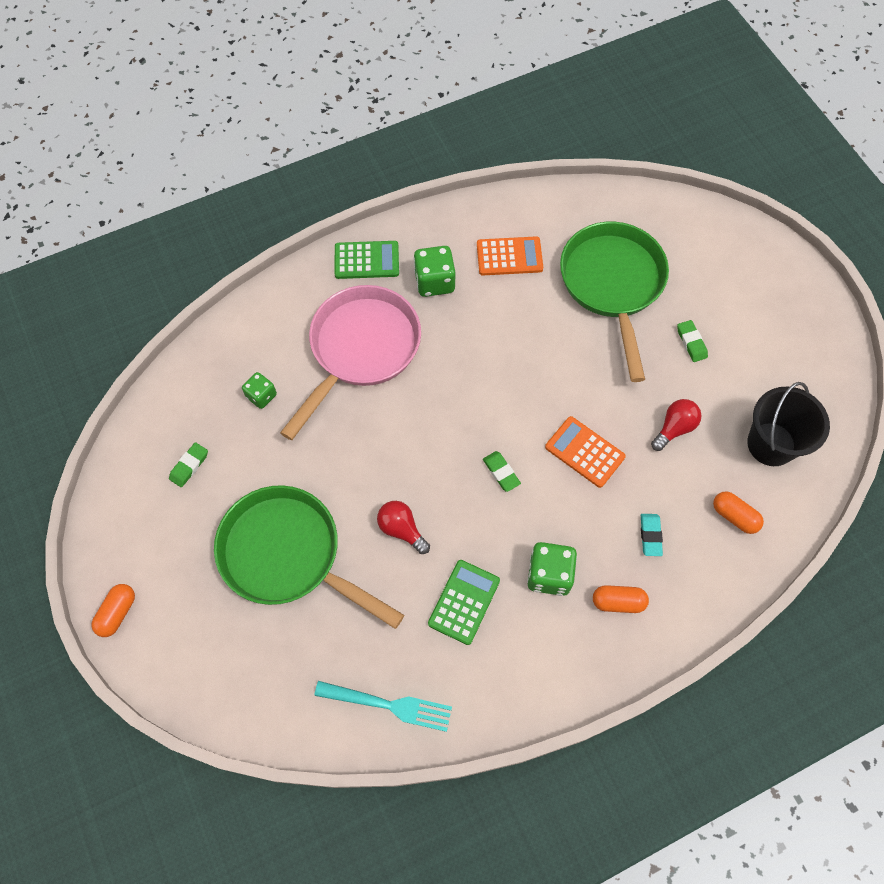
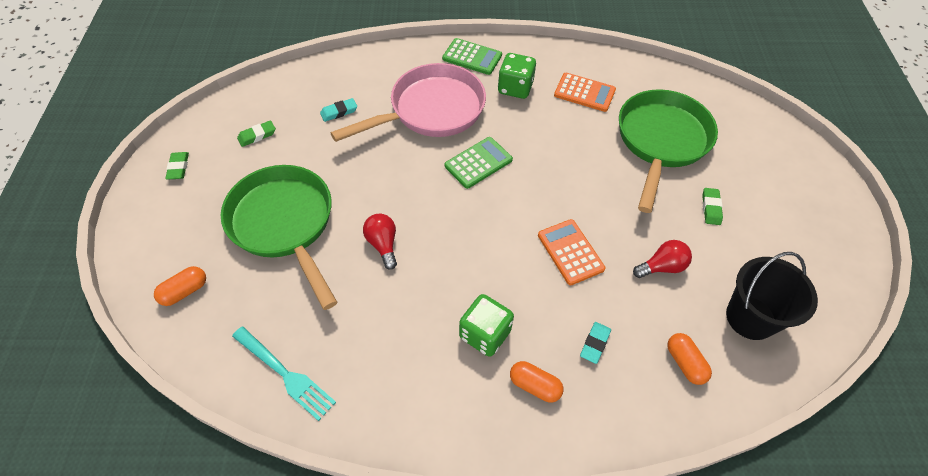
camera: 25 degrees right, 10 degrees down
orange capsule [91,584,135,637] -> orange capsule moved to [154,266,206,306]
green dice [242,372,277,409] -> turquoise eraser [320,98,357,122]
green calculator [428,560,500,645] -> green calculator moved to [445,137,513,189]
green eraser [483,451,521,492] -> green eraser moved to [165,152,189,180]

